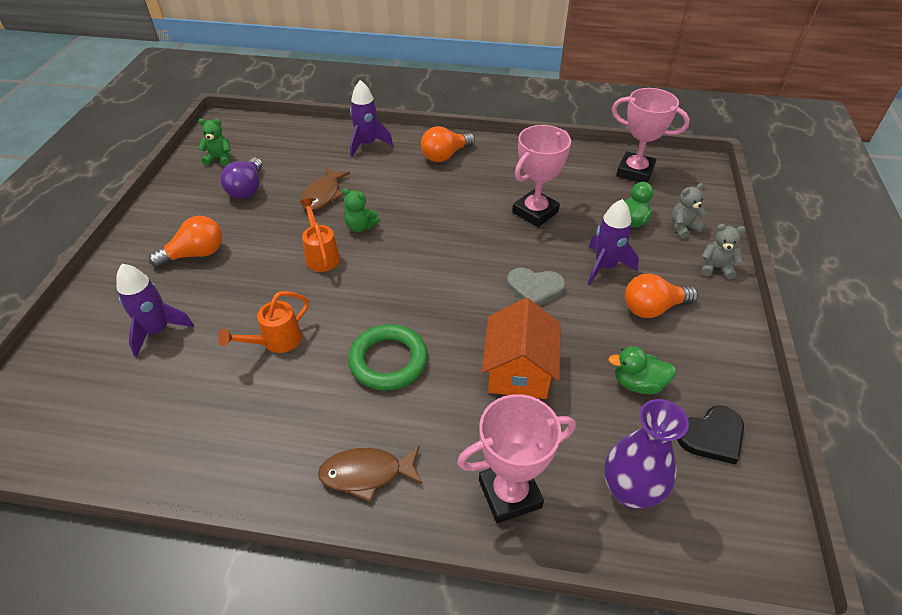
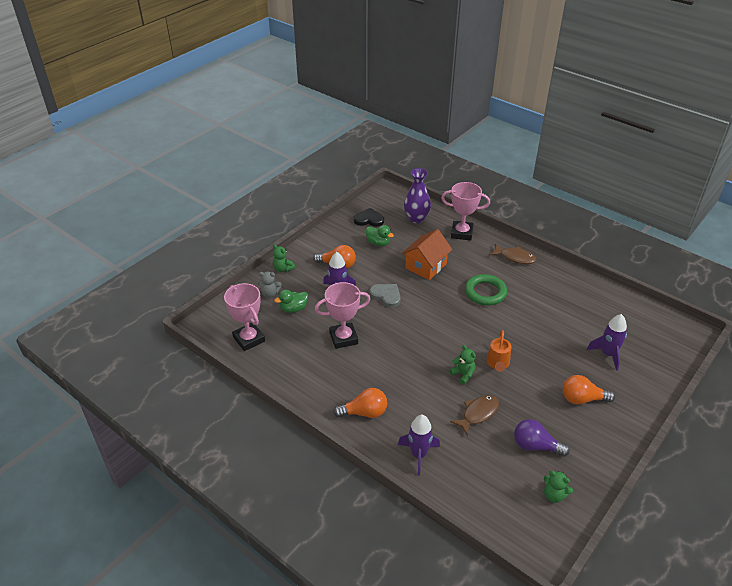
camera: 150 degrees left, 5 degrees down
orange watering can [218,291,309,353] -> none
purple light bulb [220,157,262,199] -> purple light bulb turned 105 degrees counterclockwise [514,419,570,457]
grey teddy bear [701,224,746,279] -> green teddy bear [273,244,295,272]

